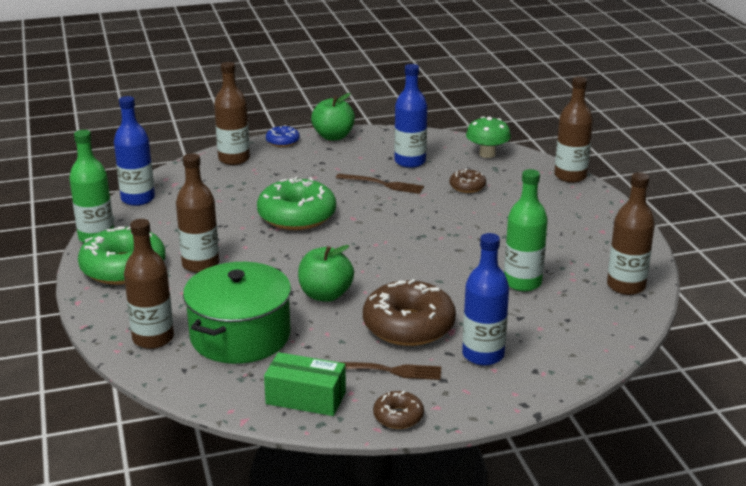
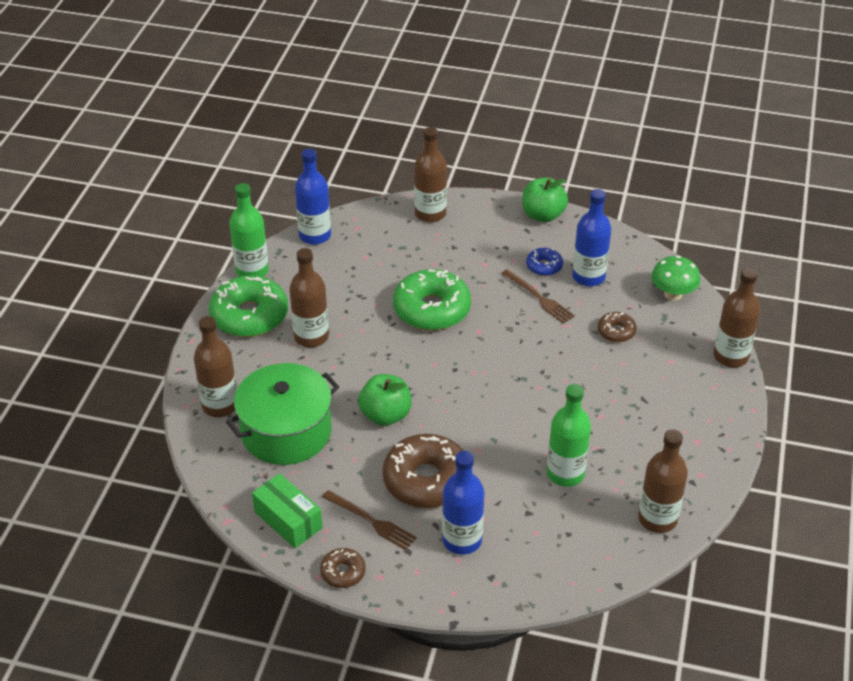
camera: 30 degrees right, 15 degrees up
blue donut [266,125,300,147] -> blue donut moved to [526,248,563,276]

